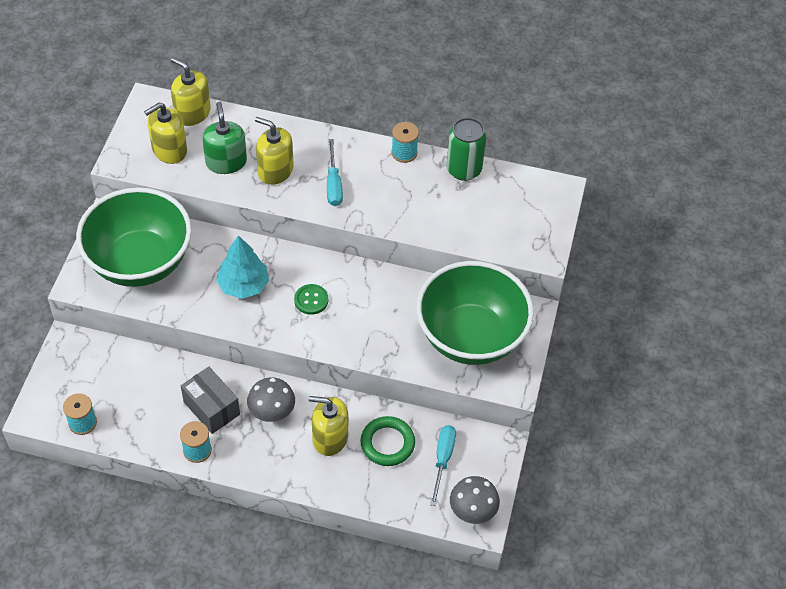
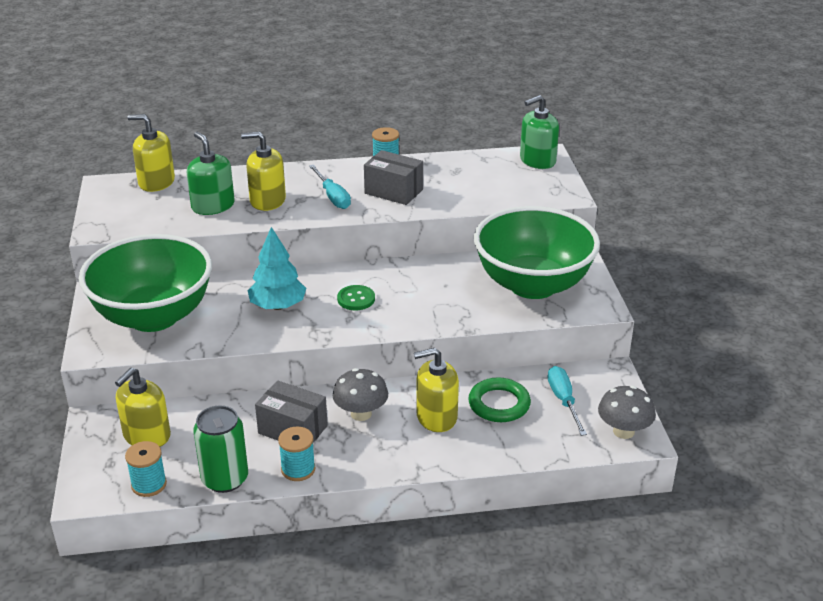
camera: 20 degrees left, 20 degrees down
yellow soap dispenser [144,103,187,164] -> yellow soap dispenser moved to [115,367,171,447]
green can [447,118,486,181] -> green can moved to [193,406,248,493]
none -> grey box [364,150,423,205]
none -> green soap dispenser [520,95,559,169]

